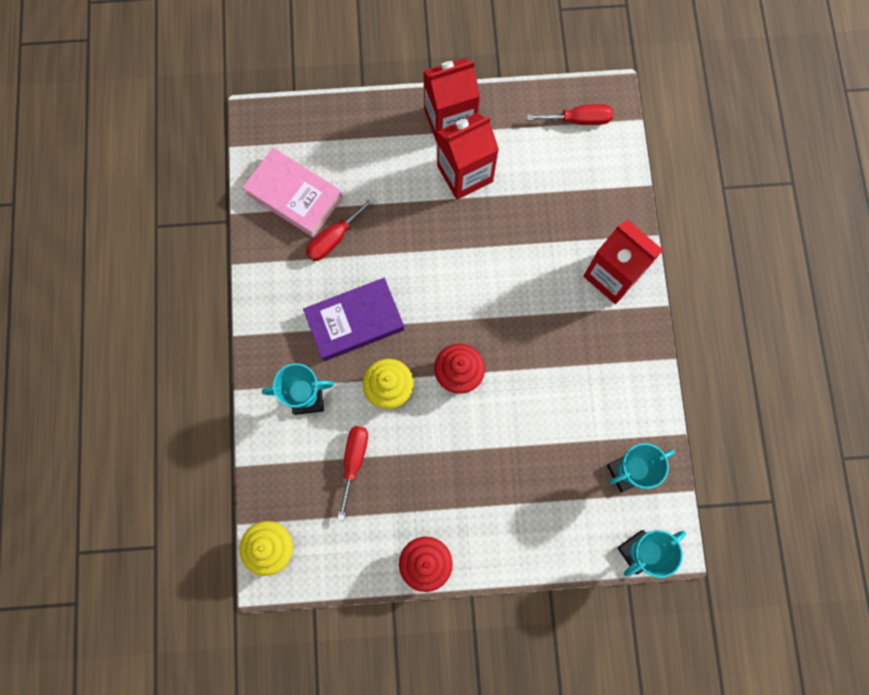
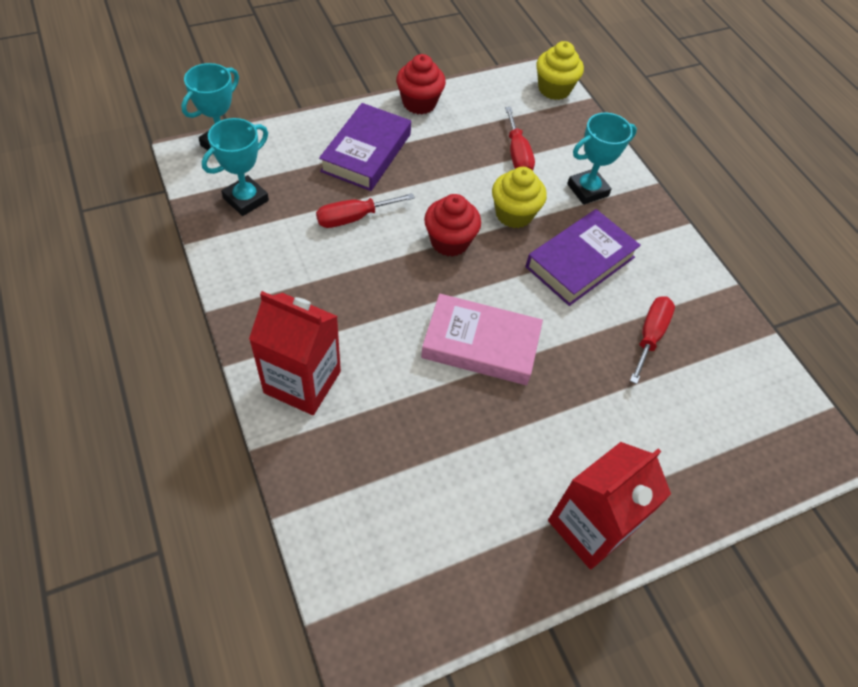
camera: 155 degrees right, 20 degrees down
pink book [242,148,343,238] -> pink book moved to [421,294,543,385]
red carton [437,113,499,200] -> none
red screwdriver [527,104,613,125] -> red screwdriver moved to [316,193,415,228]
none -> purple book [319,103,411,191]

